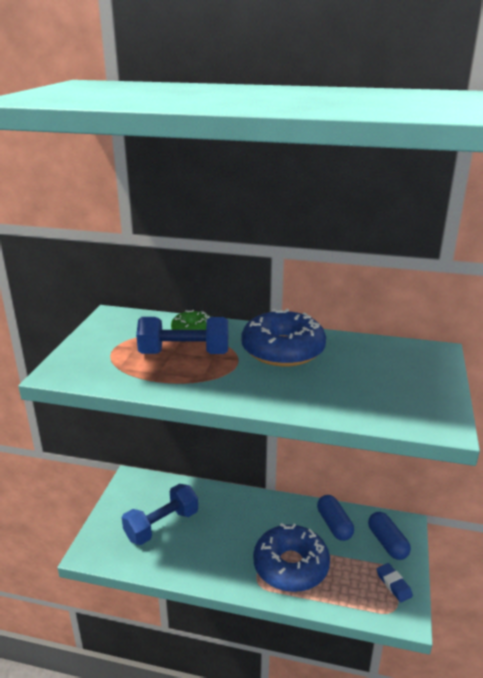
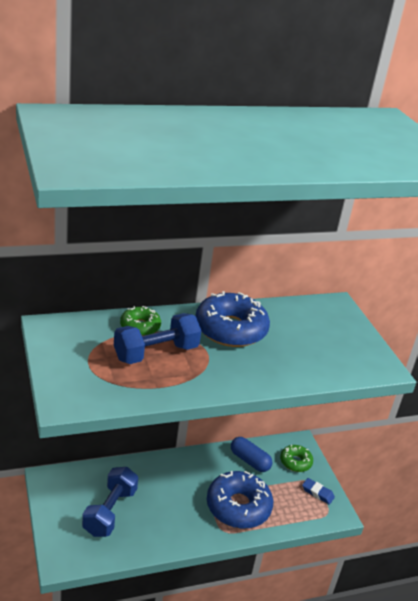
camera: 35 degrees left, 5 degrees up
blue capsule [368,512,411,560] -> green donut [280,445,313,472]

